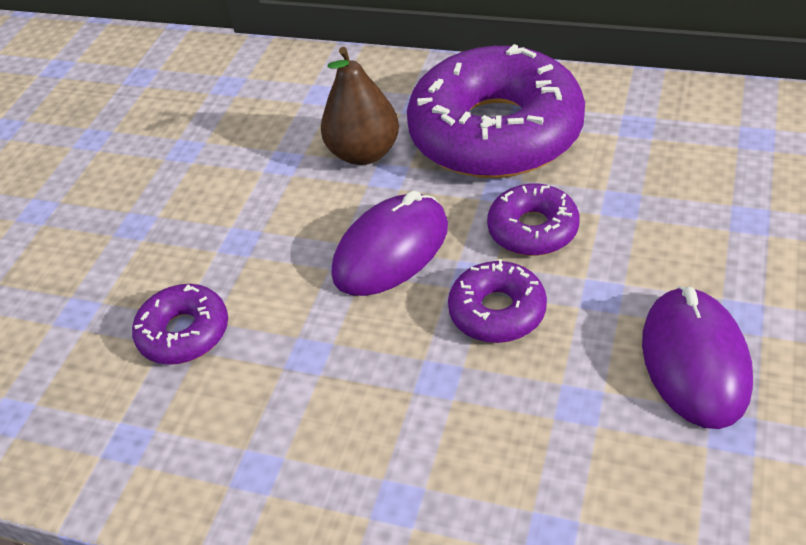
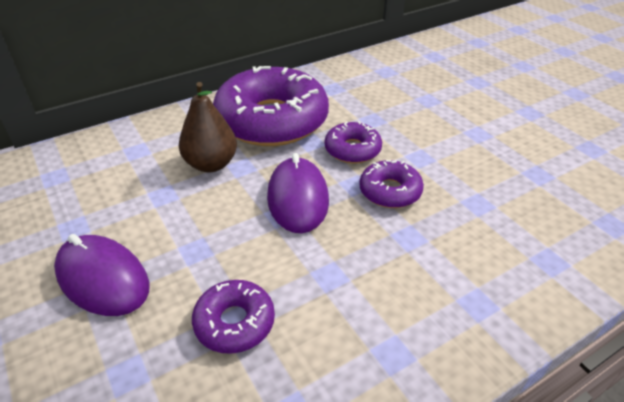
camera: 55 degrees left, 5 degrees down
purple mouse [642,286,753,429] -> purple mouse moved to [54,234,149,316]

